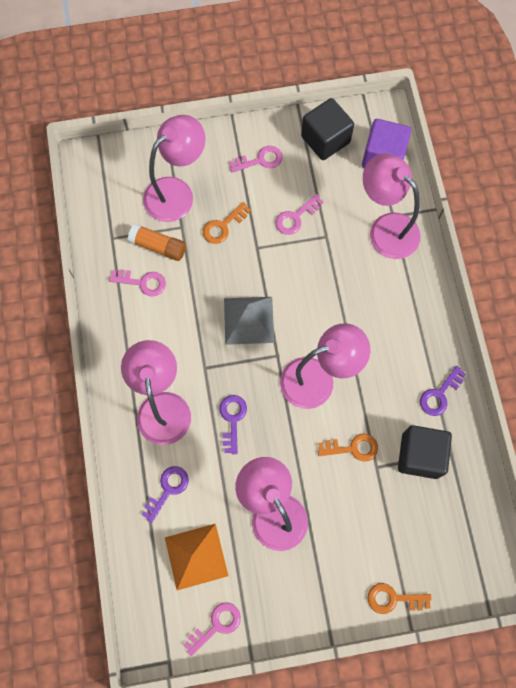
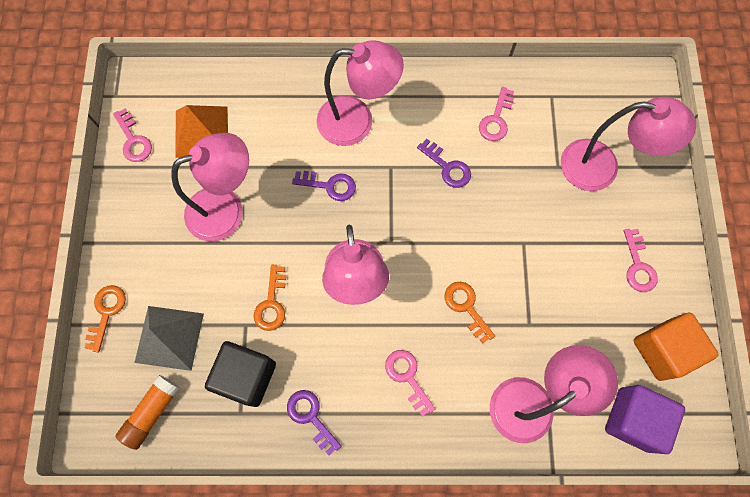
camera: 100 degrees right, 0 degrees up
orange glue stick [128,224,186,261] -> orange glue stick moved to [115,375,180,450]
purple key [141,466,189,523] -> purple key moved to [417,139,471,188]
pink lamp [143,115,205,222] -> pink lamp turned 45 degrees counterclockwise [561,97,696,191]
orange key [203,202,251,244] -> orange key moved to [445,282,495,344]
grey pyramid [224,297,274,345] -> grey pyramid moved to [134,306,204,371]
pink key [275,194,324,235] -> pink key moved to [385,350,435,416]
black cube [301,98,354,160] -> orange cube [634,313,719,381]

